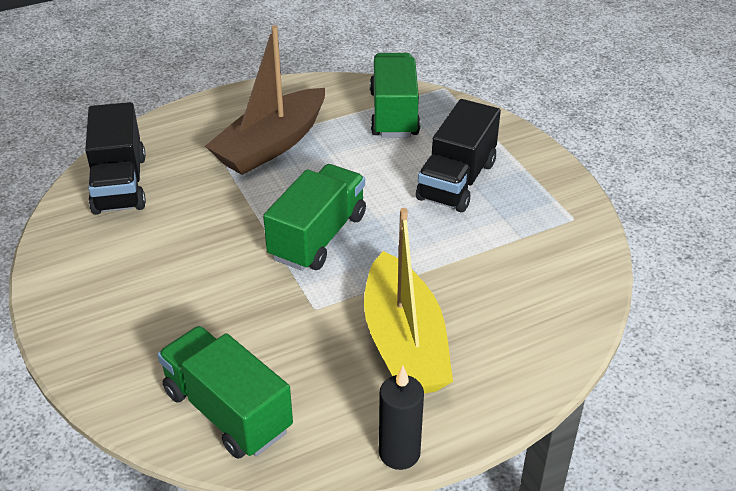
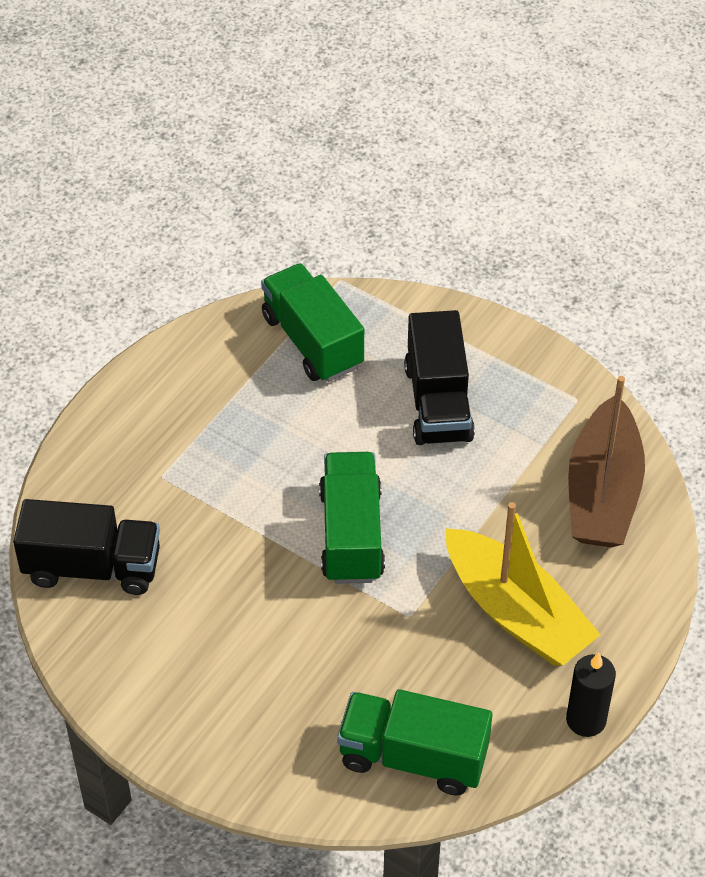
camera: 30 degrees left, 10 degrees up
black truck [85,102,146,215] -> black truck turned 45 degrees counterclockwise [13,499,160,595]
brown boat [205,25,325,175] -> brown boat moved to [568,376,645,547]

